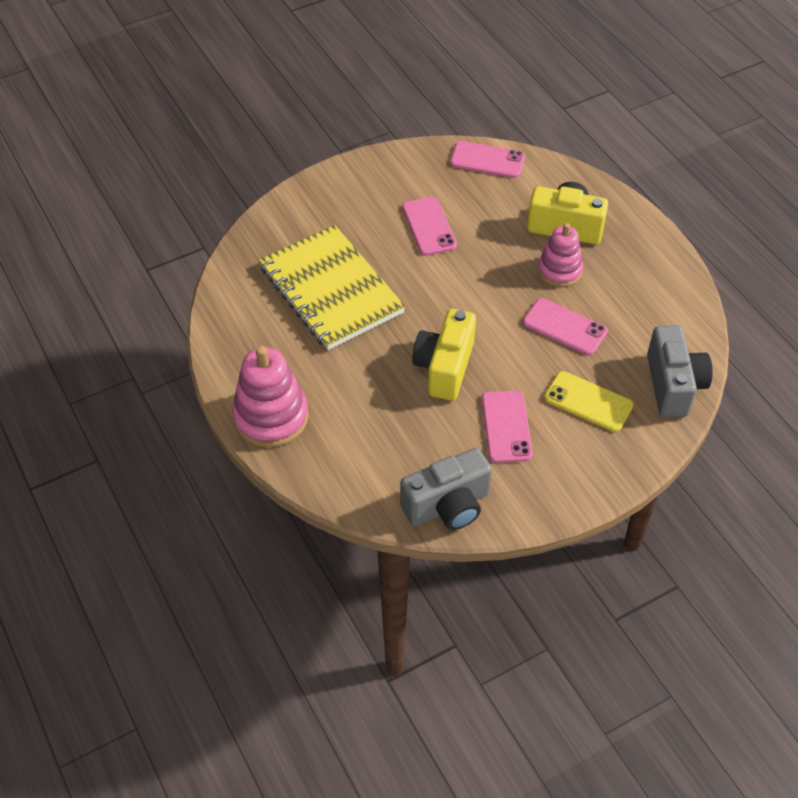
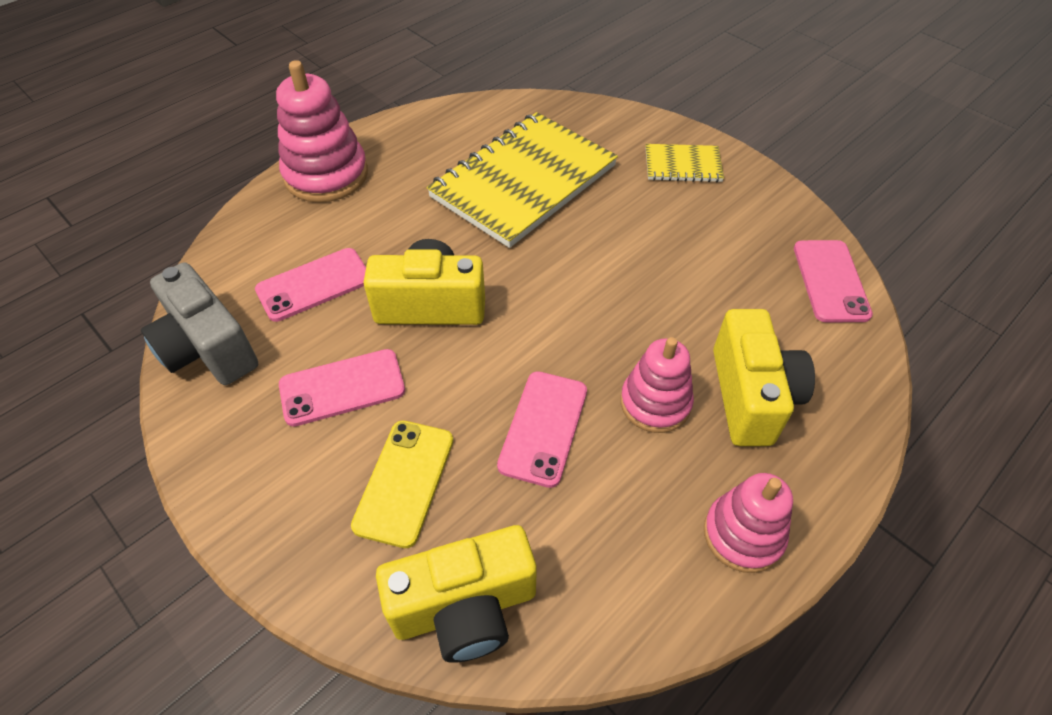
camera: 75 degrees right, 0 degrees up
pink phone [402,197,457,256] -> pink phone moved to [255,248,366,322]
grey camera [647,325,713,418] -> yellow camera [376,525,537,663]
none -> yellow notebook [646,144,724,182]
none -> pink stacking toy [704,473,793,573]

